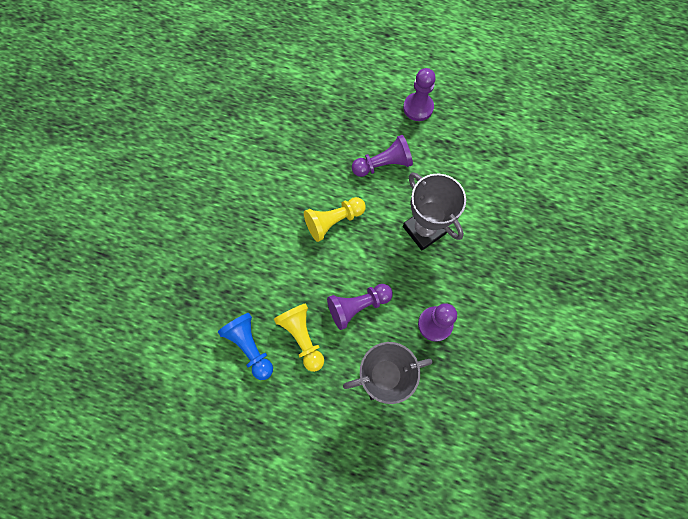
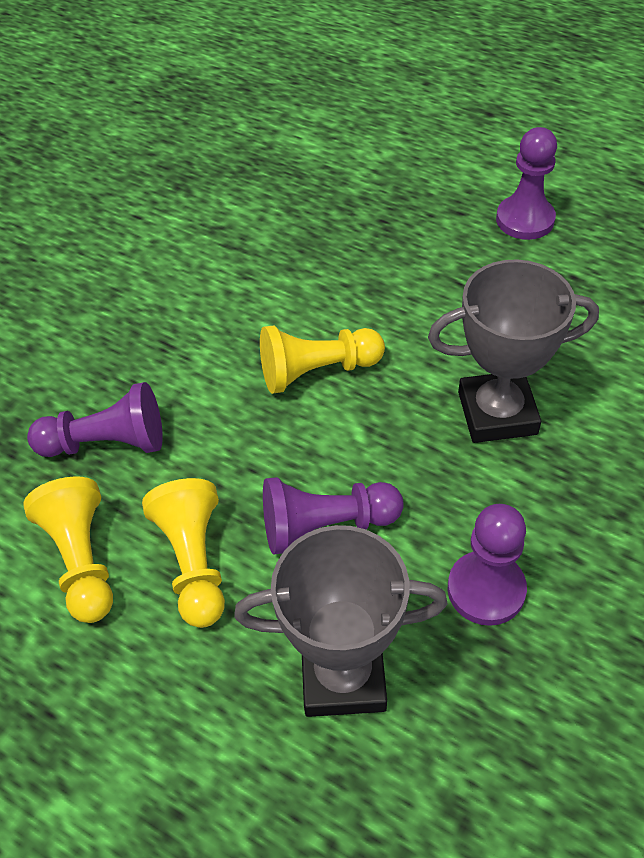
camera: 15 degrees right, 20 degrees down
blue pawn [218,313,273,380] -> yellow pawn [23,476,113,623]
purple pawn [352,135,413,177] -> purple pawn moved to [27,382,163,457]
grey trophy [403,172,466,250] -> grey trophy turned 75 degrees counterclockwise [428,259,599,443]

